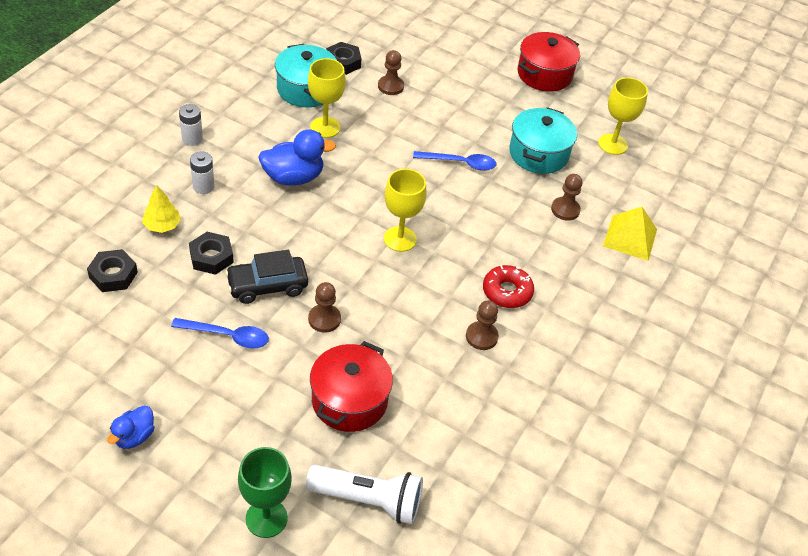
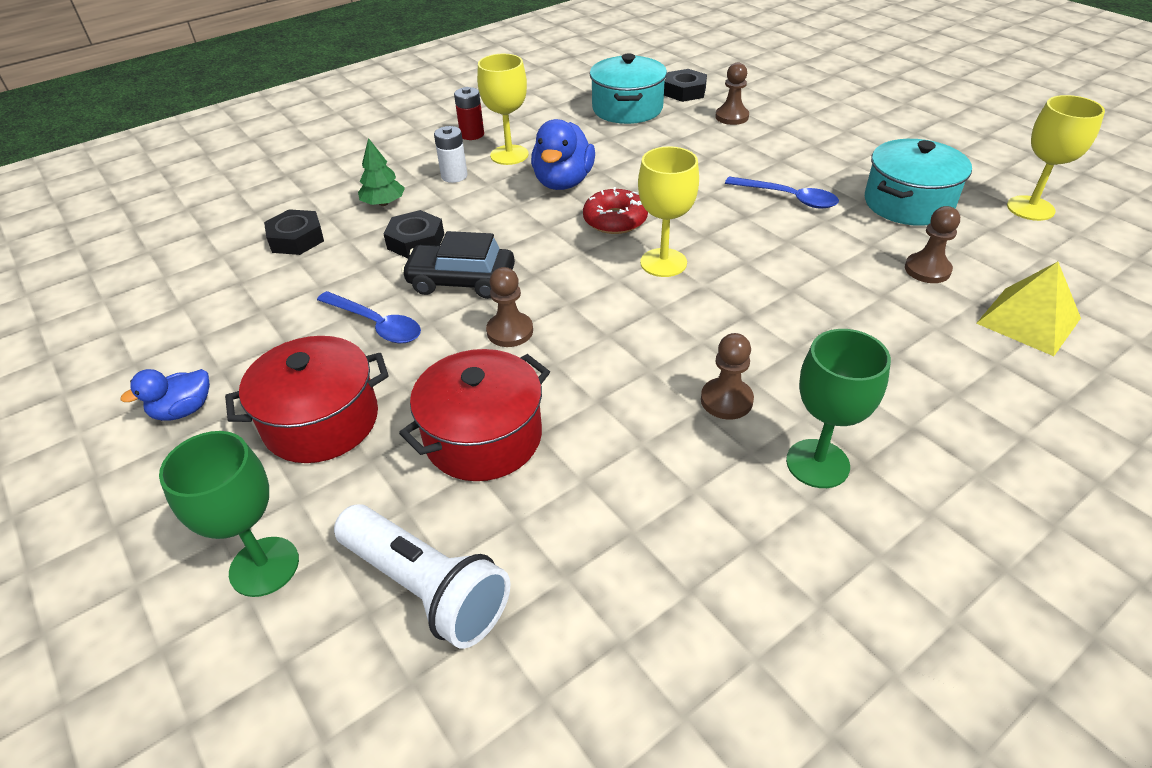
camera: 30 degrees right, 5 degrees down
yellow tree [142,185,181,233] -> green tree [358,138,405,206]
white battery [179,104,203,146] -> red battery [454,87,484,140]
blue duck [258,129,336,186] -> blue duck turned 90 degrees clockwise [531,119,595,190]
yellow goblet [308,58,346,138] -> yellow goblet moved to [477,54,529,165]
red donut [483,265,534,308] -> red donut moved to [583,187,648,234]
red pot [518,32,580,92] -> red pot moved to [225,336,389,463]
none -> green goblet [786,329,891,488]

